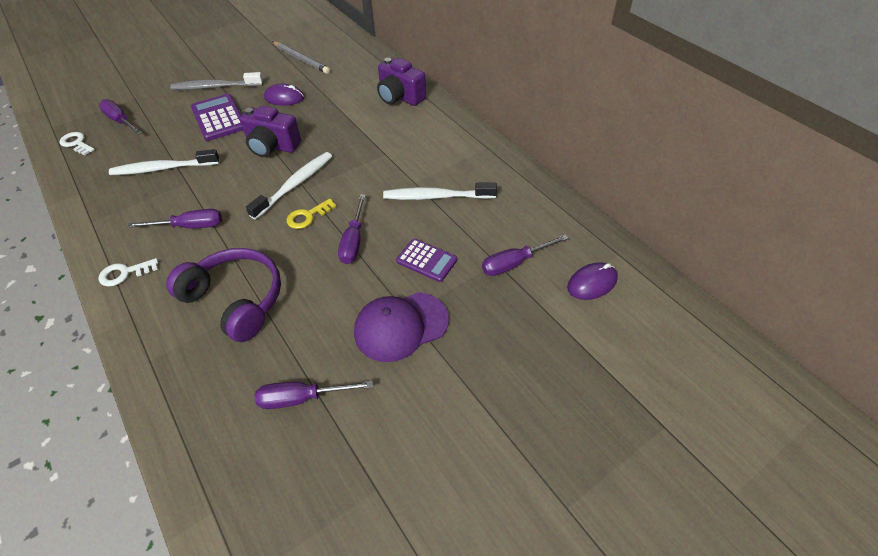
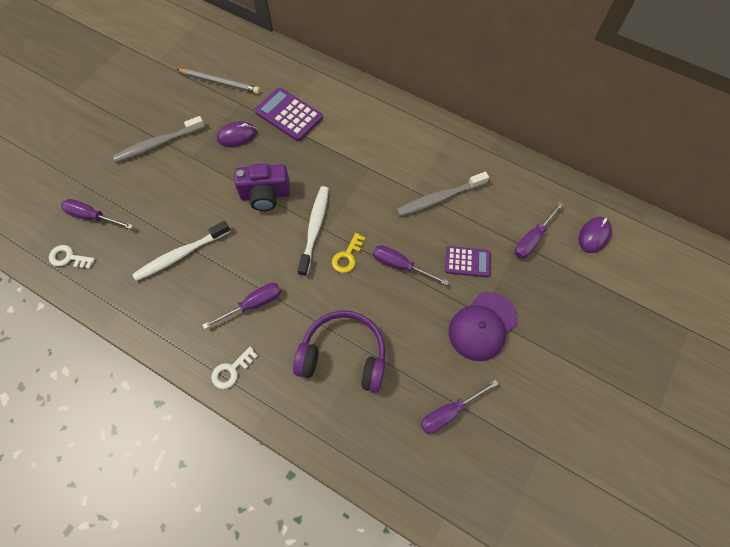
camera: 25 degrees left, 15 degrees up
purple calculator [191,94,243,141] -> purple calculator moved to [255,87,323,141]
purple screwdriver [338,194,366,264] -> purple screwdriver turned 135 degrees clockwise [373,245,449,285]
purple camera [377,58,426,106] -> none
white toothbrush [383,182,497,200] -> grey toothbrush [396,172,489,217]

